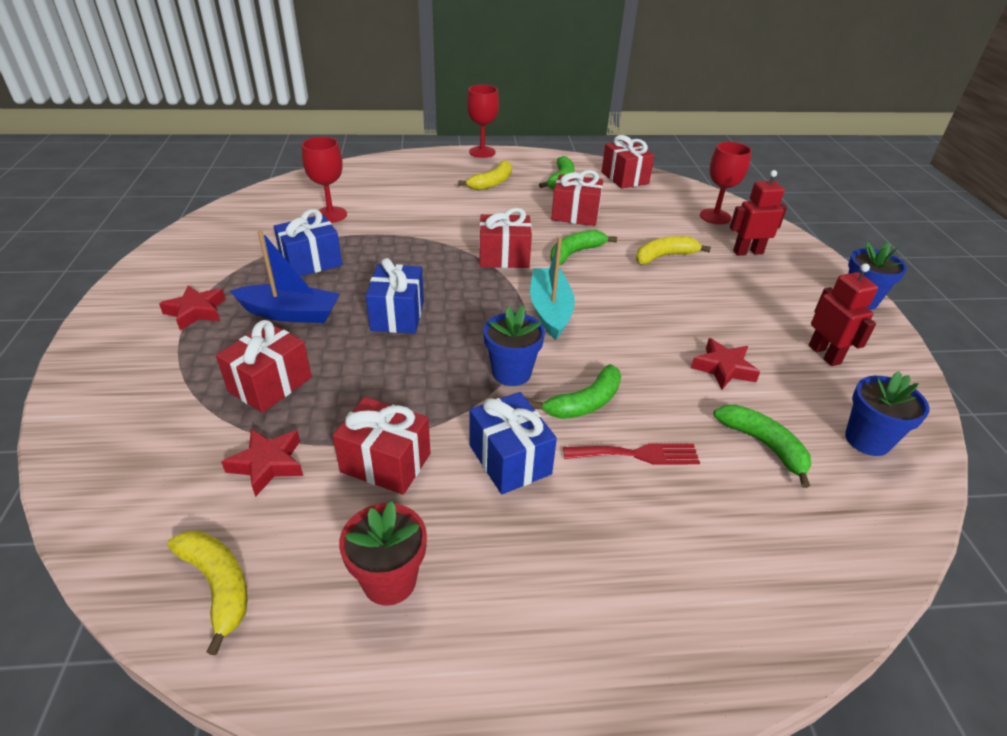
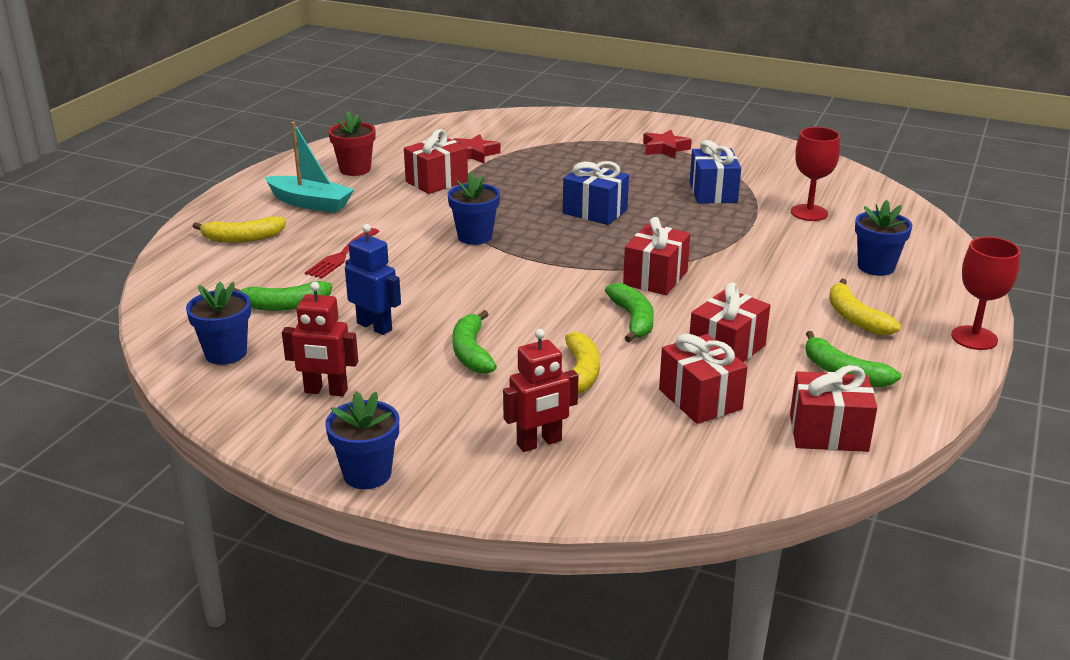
camera: 120 degrees right, 10 degrees down
yellow banana [167,531,247,655] -> yellow banana moved to [193,216,286,243]
red gift [216,320,312,413] -> red gift moved to [659,334,748,424]
blue boat [230,230,340,323] -> none
blue gift [470,392,557,494] -> none
turquoise boat [530,237,575,340] -> turquoise boat moved to [265,122,354,213]
green banana [530,364,621,419] -> green banana moved to [452,310,497,374]
red star [691,338,760,389] -> blue robot [345,224,401,335]
red goblet [700,142,752,224] -> none
red robot [730,170,787,256] -> red robot turned 45 degrees clockwise [503,329,578,452]
none -> blue flower pot [855,200,912,276]

